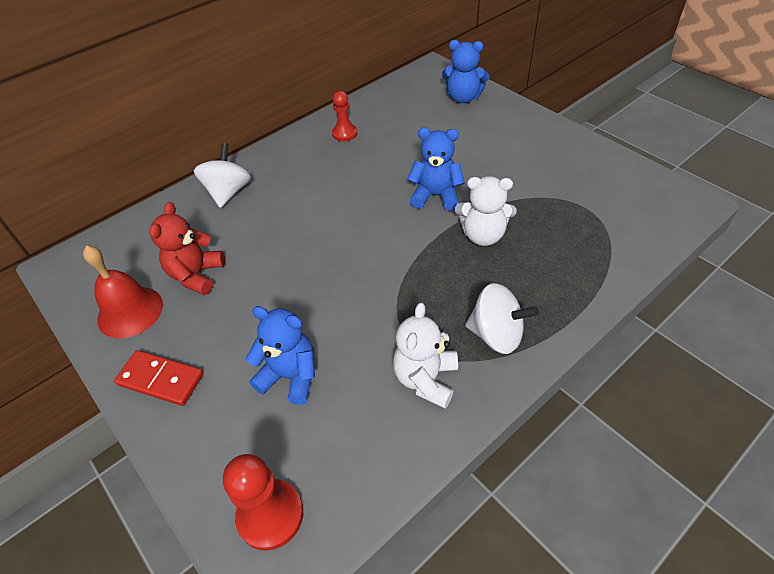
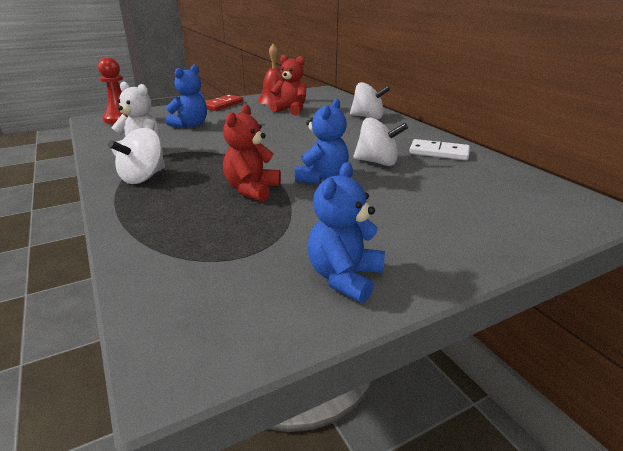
camera: 100 degrees right, 20 degrees down
red pawn [332,91,357,142] -> white domino [409,139,470,160]
blue teddy bear [442,40,490,103] -> blue teddy bear moved to [308,162,385,303]
white teddy bear [455,176,517,246] -> red teddy bear [223,104,281,202]
none -> white spinning top [353,118,408,166]

